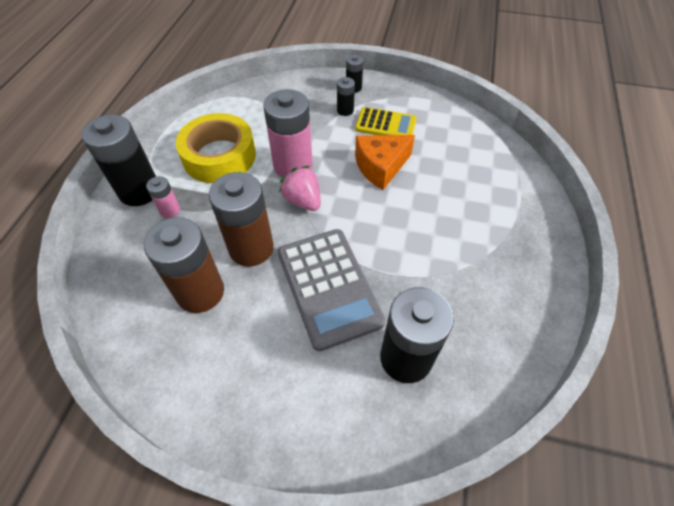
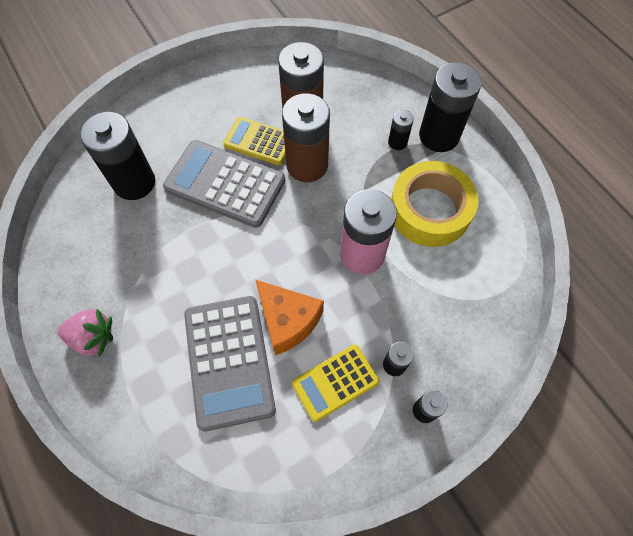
camera: 135 degrees right, 10 degrees up
pink battery [146,176,180,218] -> black battery [388,110,414,150]
pink strawberry [279,166,321,211] -> pink strawberry moved to [58,309,113,357]
orange cheese [355,135,415,190] -> orange cheese turned 120 degrees clockwise [256,280,324,355]
none -> grey calculator [184,296,276,431]
none -> yellow calculator [223,117,286,165]

